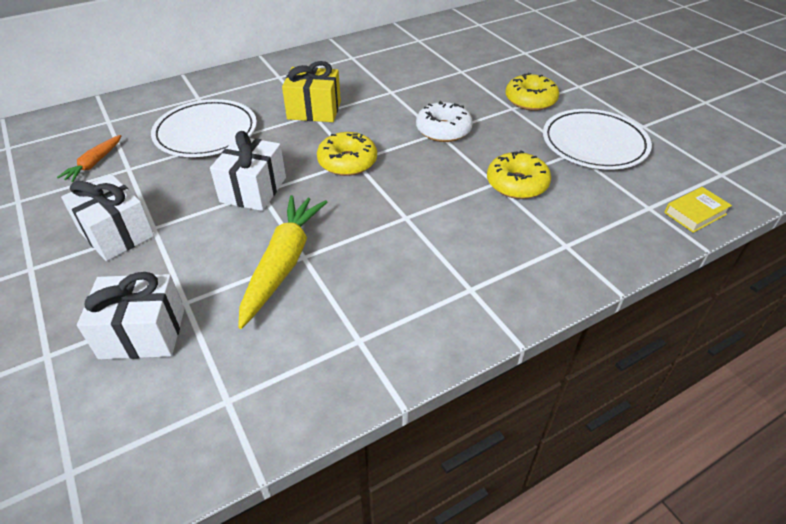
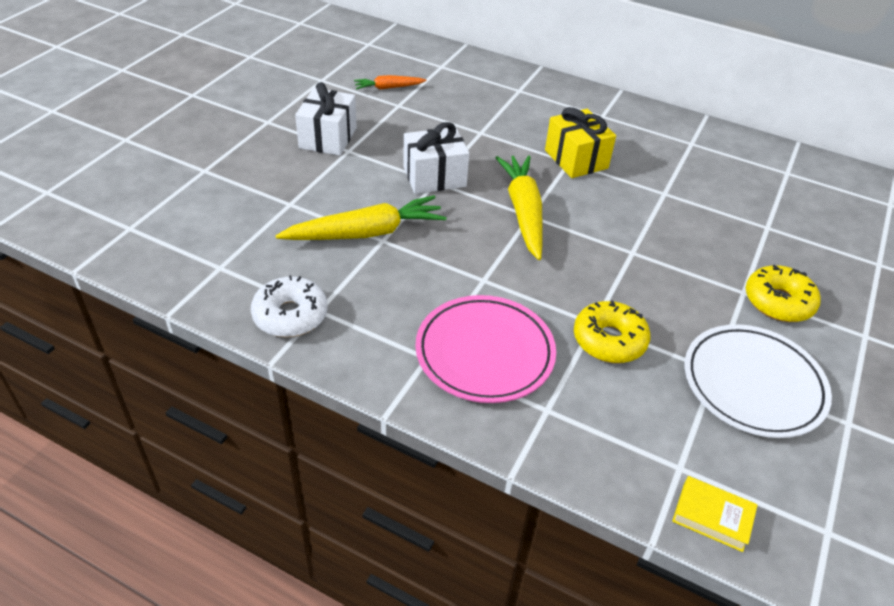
camera: 55 degrees right, 0 degrees up
white gift [77,272,184,359] -> none
white plate [151,99,257,157] -> none
yellow donut [317,132,377,176] -> yellow carrot [495,155,542,260]
white donut [416,101,473,142] -> white donut moved to [251,275,327,337]
none -> pink plate [415,295,556,403]

